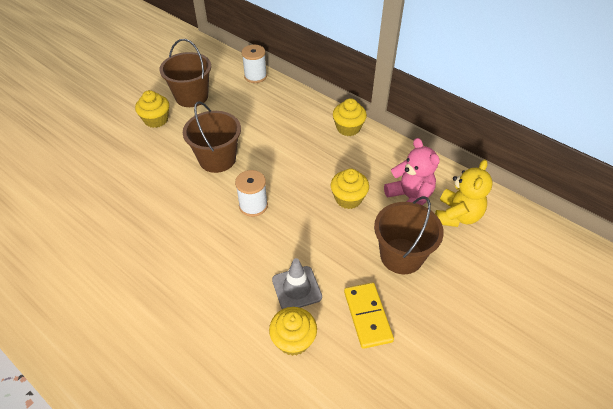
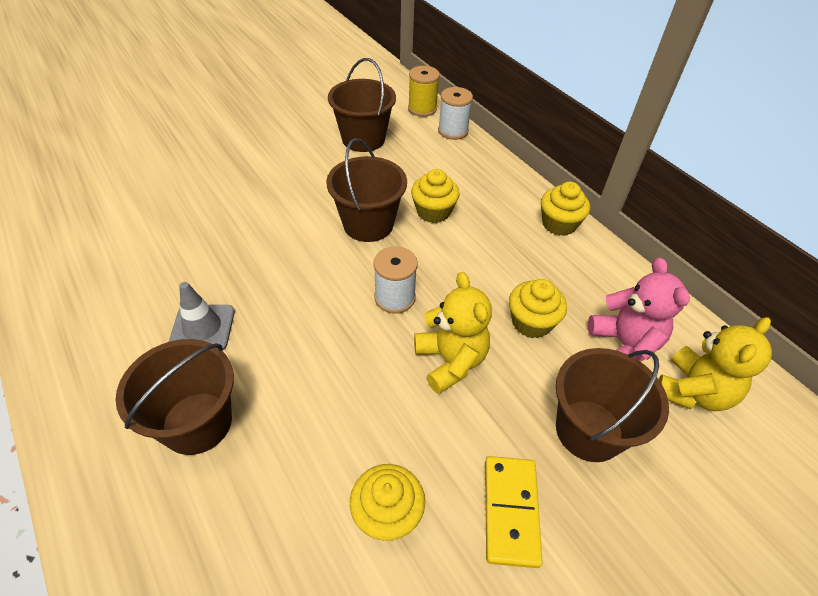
camera: 15 degrees right, 0 degrees up
yellow cupcake [135,90,169,128] -> yellow cupcake moved to [411,169,460,223]
grey traffic cone [272,258,322,309] -> grey traffic cone moved to [169,282,235,350]
none -> brown bucket [116,339,234,455]
none -> yellow spool [408,66,440,117]
none -> yellow teddy bear [414,272,492,394]

